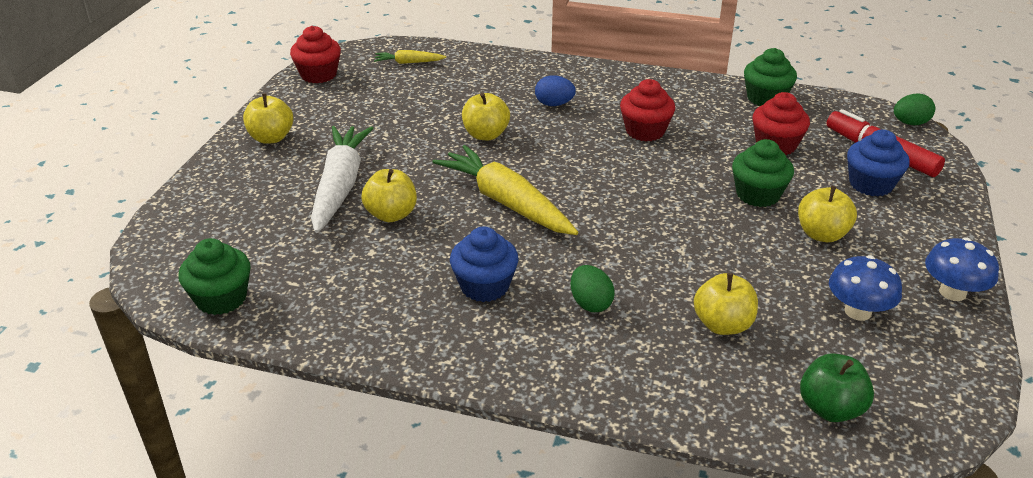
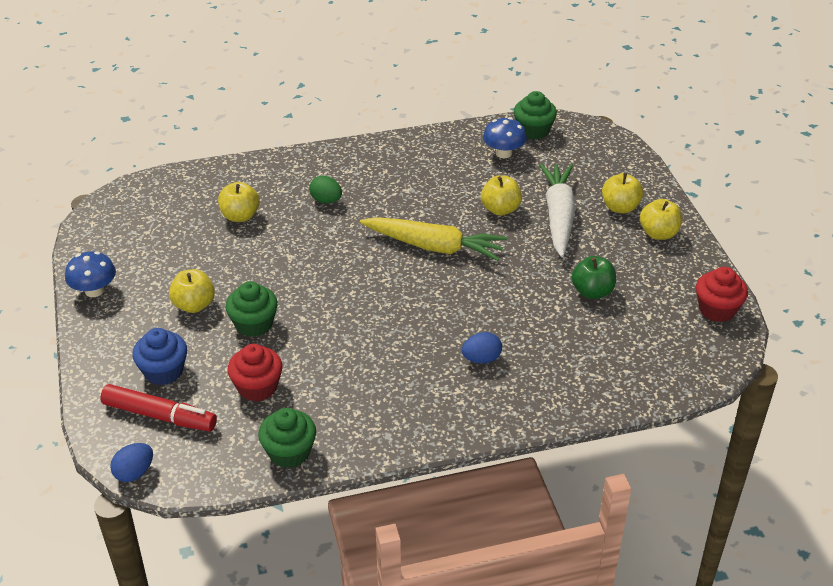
camera: 150 degrees right, 5 degrees up
white carrot [311,126,373,233] -> white carrot turned 150 degrees counterclockwise [539,164,575,257]
yellow carrot [374,50,446,64] -> none
blue cupcake [450,227,519,302] -> none
yellow apple [462,93,510,140] -> yellow apple moved to [602,173,644,214]
red cupcake [620,79,675,141] -> none
green apple [800,353,874,422] -> green apple moved to [572,256,616,299]
blue mushroom [829,255,902,321] -> blue mushroom moved to [483,117,527,158]
green egg [894,94,935,125] -> blue egg [110,443,153,482]

